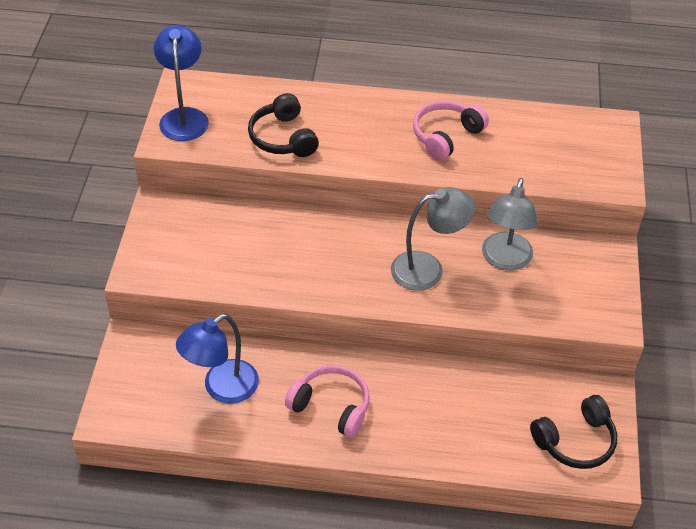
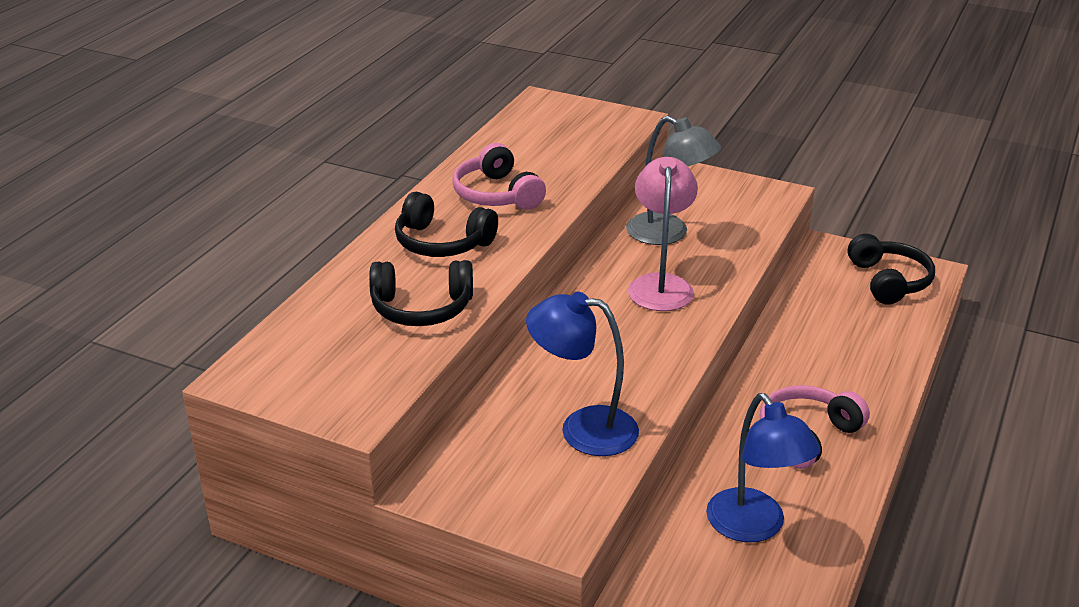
camera: 70 degrees left, 15 degrees down
blue lamp [154,25,209,141] -> blue lamp moved to [526,292,639,456]
grey lamp [391,187,475,291] -> pink lamp [628,157,698,311]
none -> black headphones [395,192,498,257]

